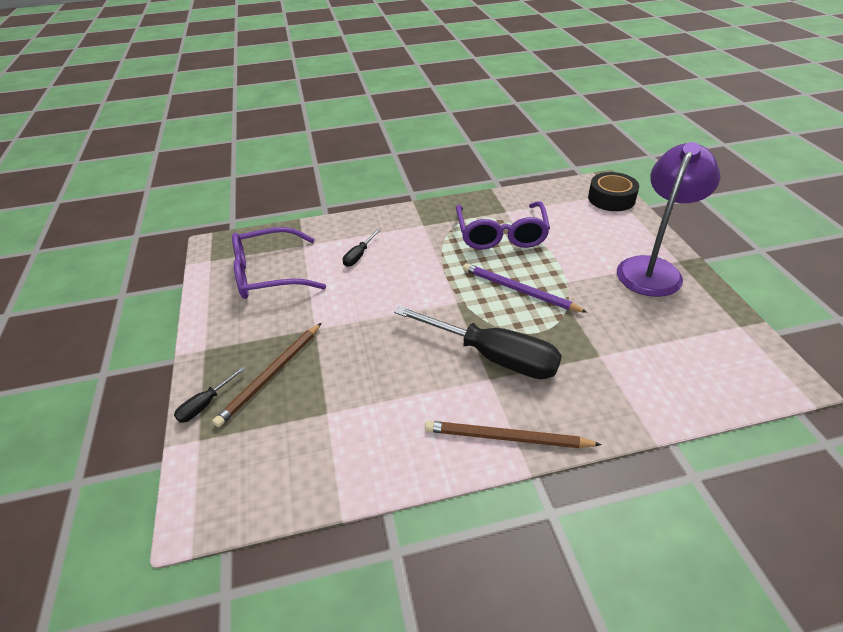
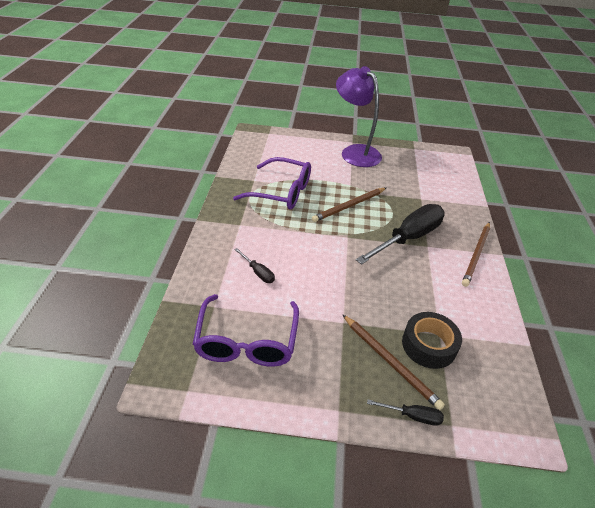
camera: 75 degrees left, 0 degrees up
black screwdriver [174,367,245,423] -> black screwdriver turned 45 degrees counterclockwise [367,400,444,426]
purple pencil [463,263,588,313] -> brown pencil [312,188,386,222]
black tape [588,172,639,211] -> black tape moved to [402,312,462,369]

